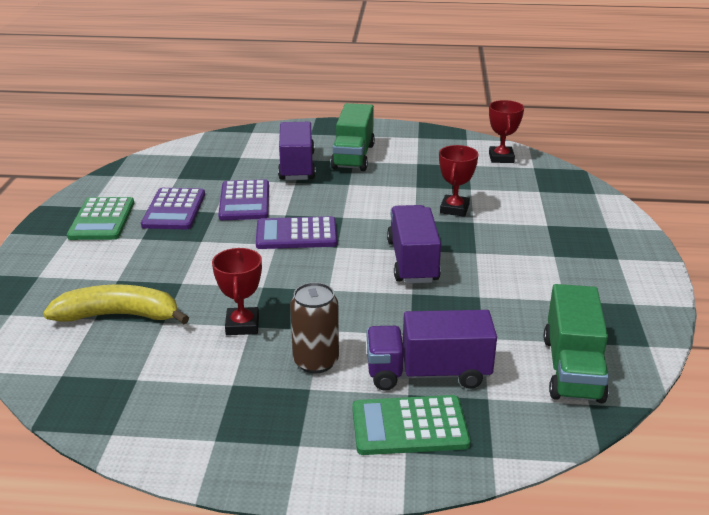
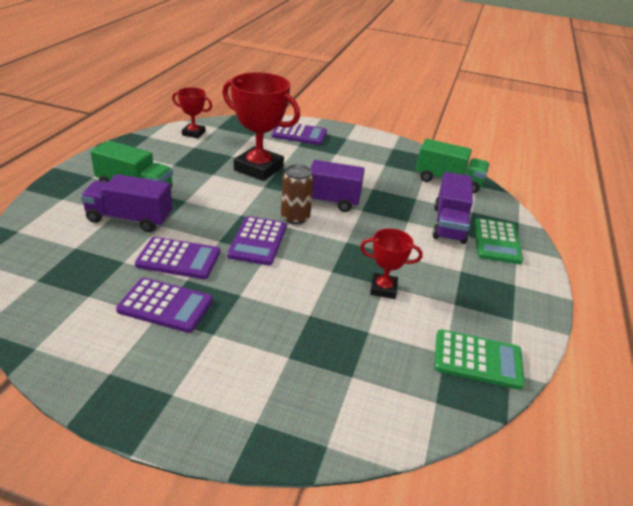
camera: 80 degrees left, 5 degrees up
yellow banana [43,284,189,324] -> none
green calculator [67,197,134,240] -> green calculator moved to [434,329,525,390]
brown can [290,282,339,374] -> brown can moved to [281,164,314,225]
red trophy [439,145,478,217] -> red trophy [222,72,300,181], size x1.90
none -> purple calculator [271,121,327,145]

